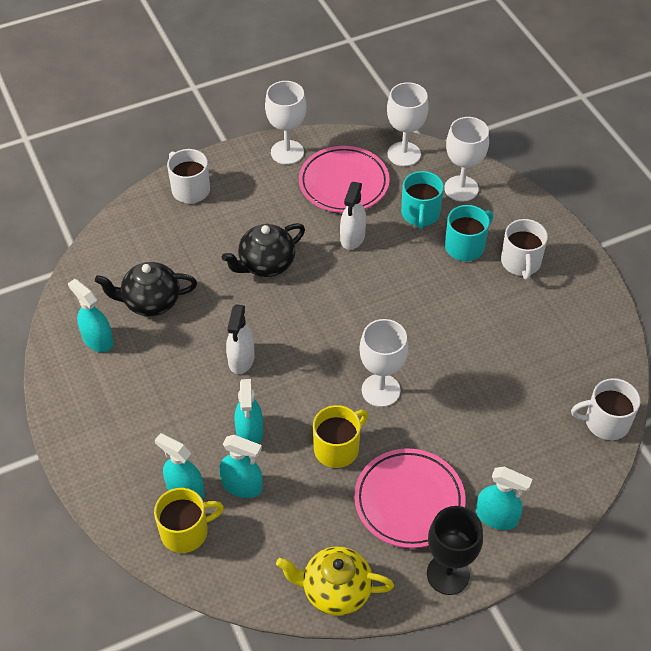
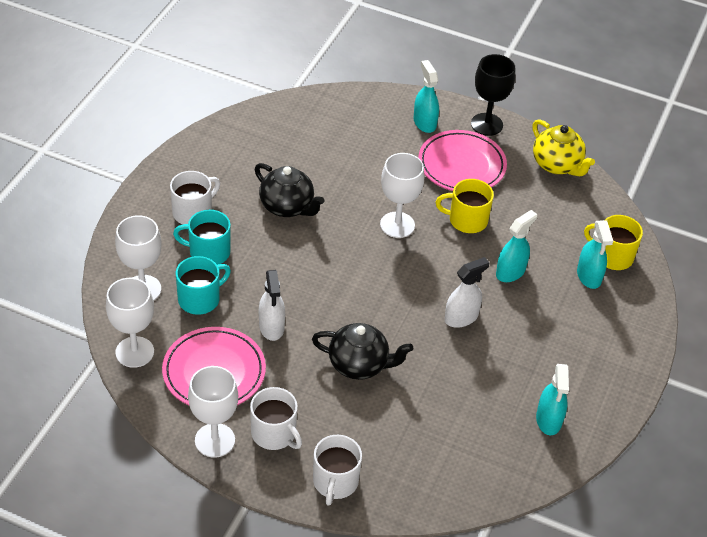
camera: 135 degrees left, 5 degrees down
black teapot [95,262,197,316] -> black teapot moved to [255,163,324,217]
turquoise spray bottle [219,435,263,498] -> none
white spray bottle [340,182,366,250] -> white spray bottle turned 105 degrees clockwise [259,270,285,341]
white mug [571,378,640,440] -> white mug moved to [250,387,302,450]

